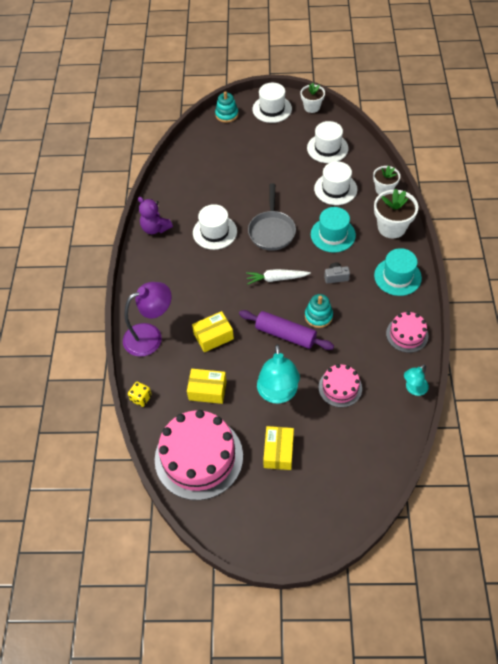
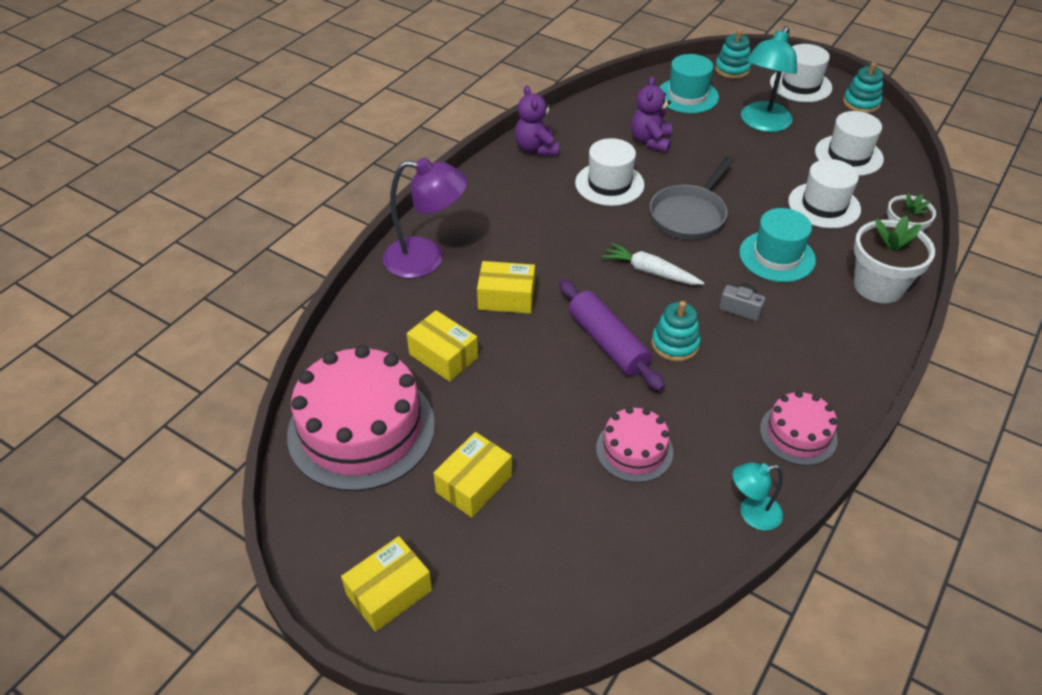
camera: 30 degrees right, 10 degrees down
yellow dice [128,382,152,407] -> none
turquoise lamp [257,344,300,404] -> turquoise lamp moved to [741,26,797,132]
white flower pot [300,83,325,113] -> turquoise stacking toy [843,62,883,113]
turquoise hat [374,248,422,296] -> turquoise hat moved to [660,54,719,113]
none -> yellow box [341,536,432,632]
none -> purple teddy bear [631,76,672,153]

